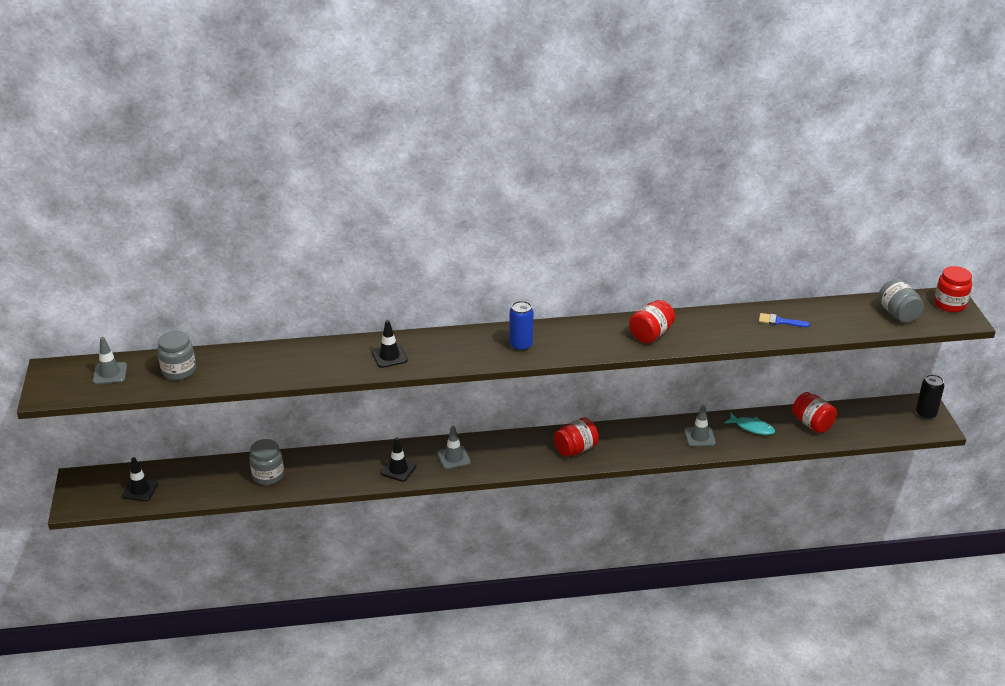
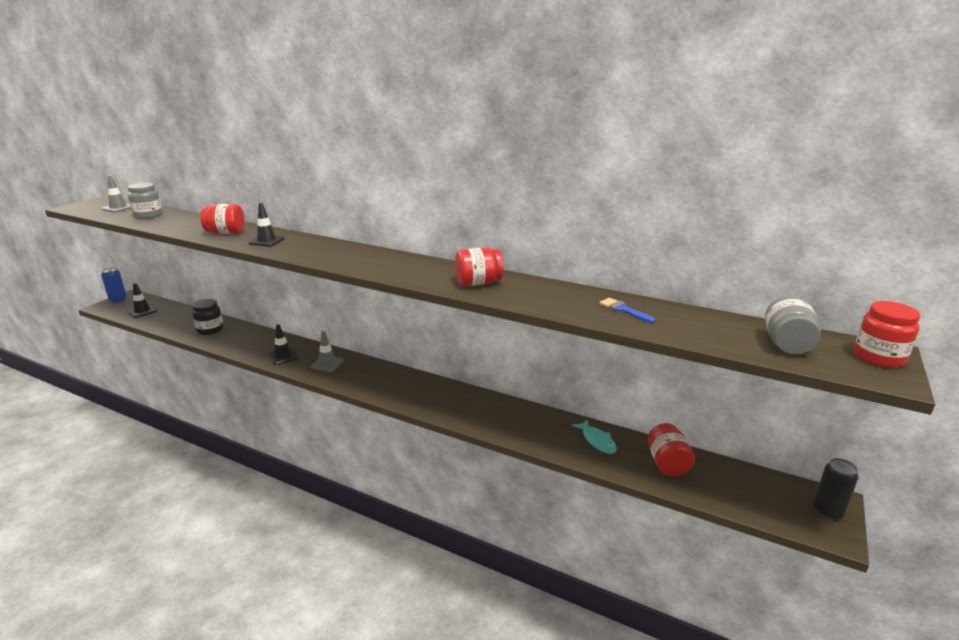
camera: 35 degrees right, 10 degrees down
grey jar [249,439,284,485] -> black jar [192,299,223,335]
blue can [510,301,533,351] -> blue can moved to [101,267,127,303]
red jar [554,417,599,457] -> red jar moved to [200,204,245,234]
grey traffic cone [684,405,716,447] -> none

